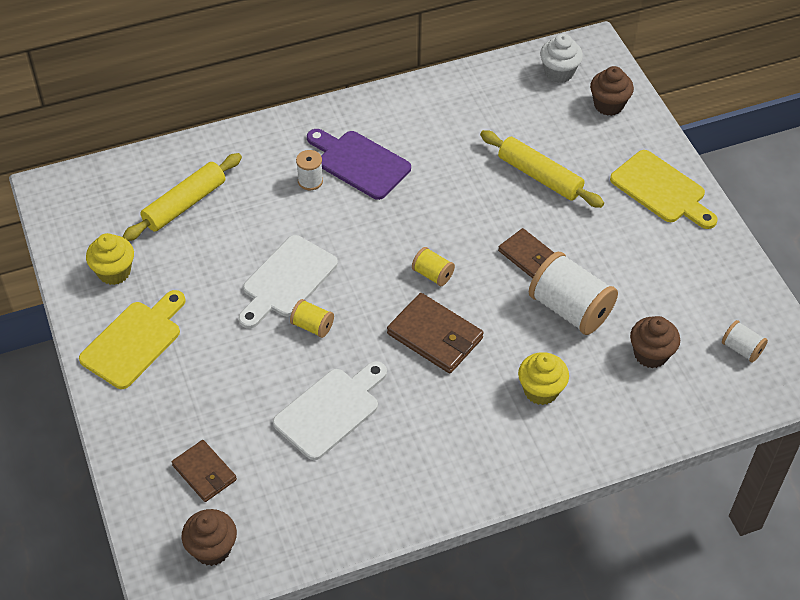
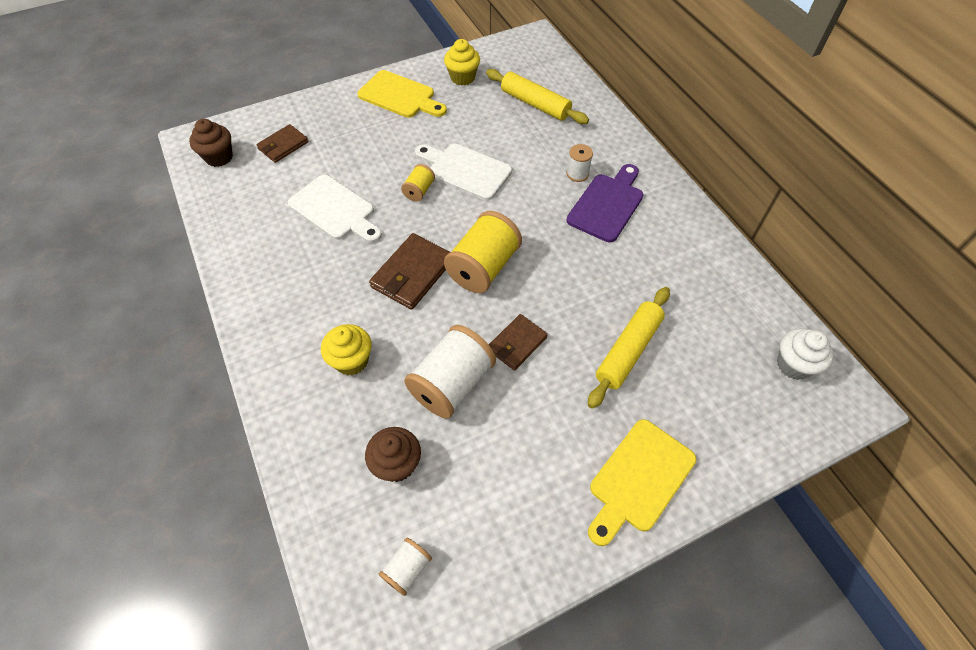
camera: 85 degrees right, 5 degrees up
yellow spool [412,247,455,286] -> yellow spool [444,211,522,293], size x2.00
brown cupcake [590,66,634,116] -> none

